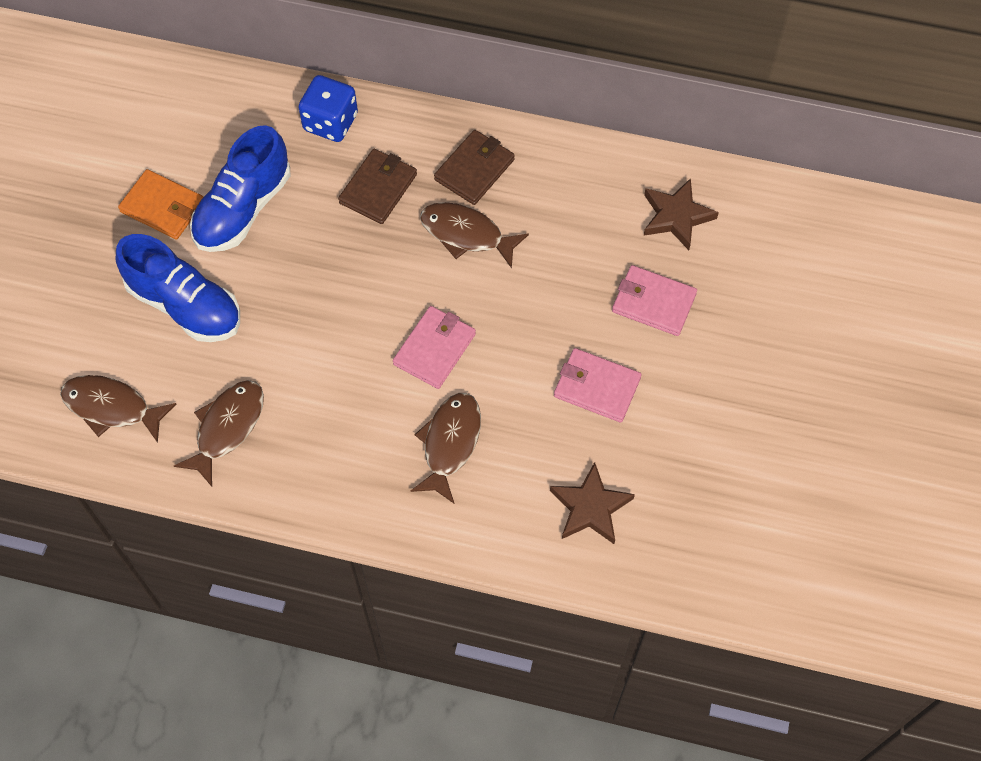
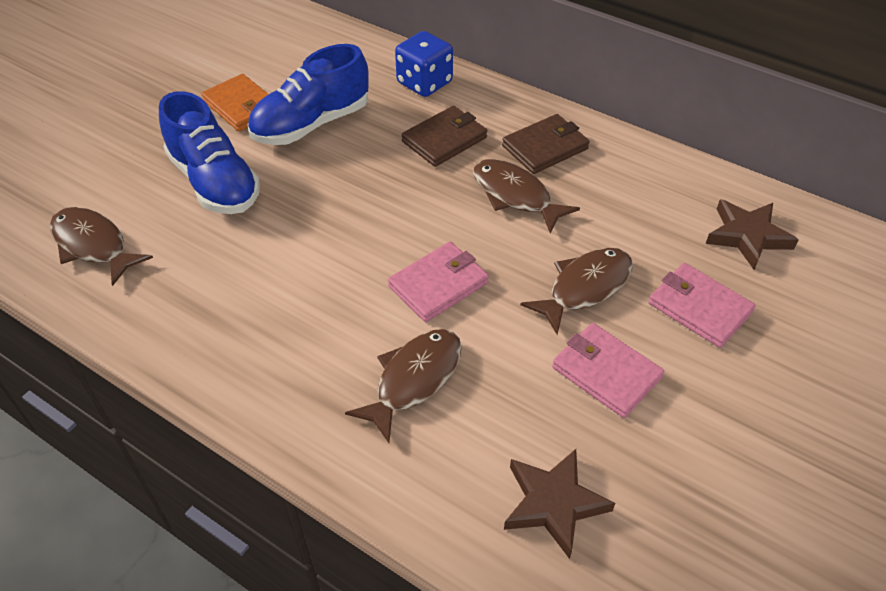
camera: 20 degrees right, 15 degrees down
brown fish [174,380,264,487] -> brown fish moved to [520,248,633,335]

